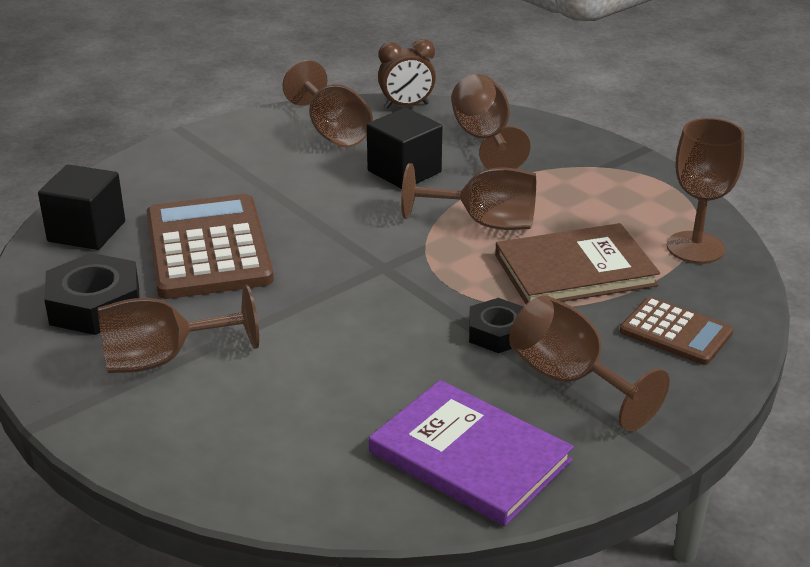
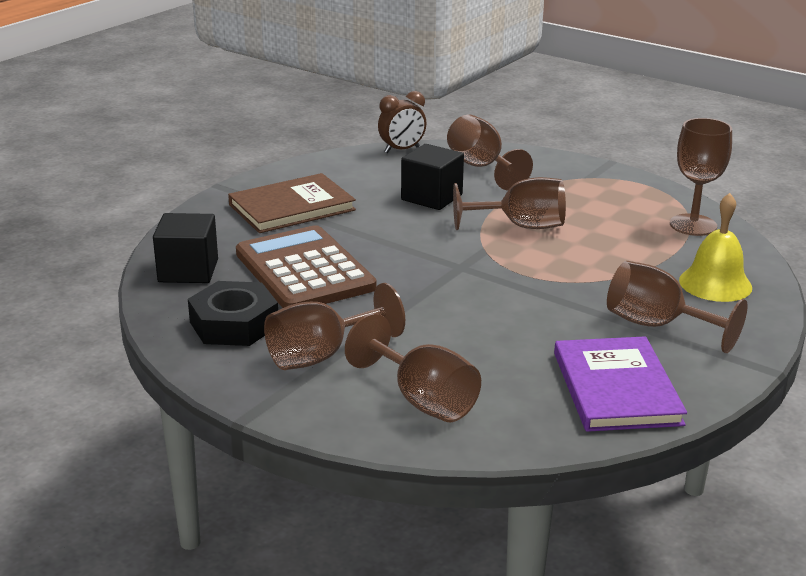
camera: 15 degrees left, 5 degrees down
brown goblet [283,60,373,147] -> brown goblet moved to [345,313,481,422]
purple book [369,380,574,526] -> purple book turned 60 degrees clockwise [554,336,687,432]
black nut [469,298,523,353] -> none
brown book [495,223,660,304] -> brown book moved to [228,173,356,233]
brown calculator [620,297,733,365] -> yellow bell [679,193,752,302]

